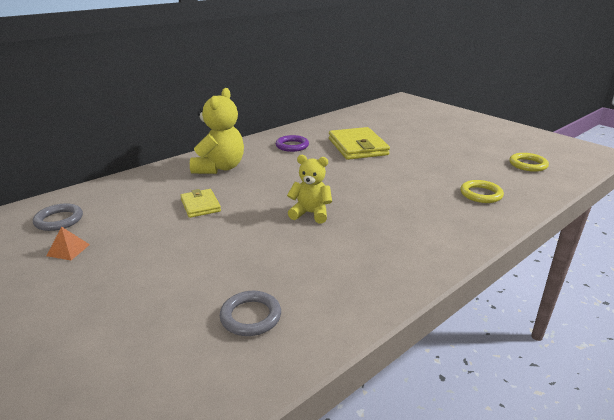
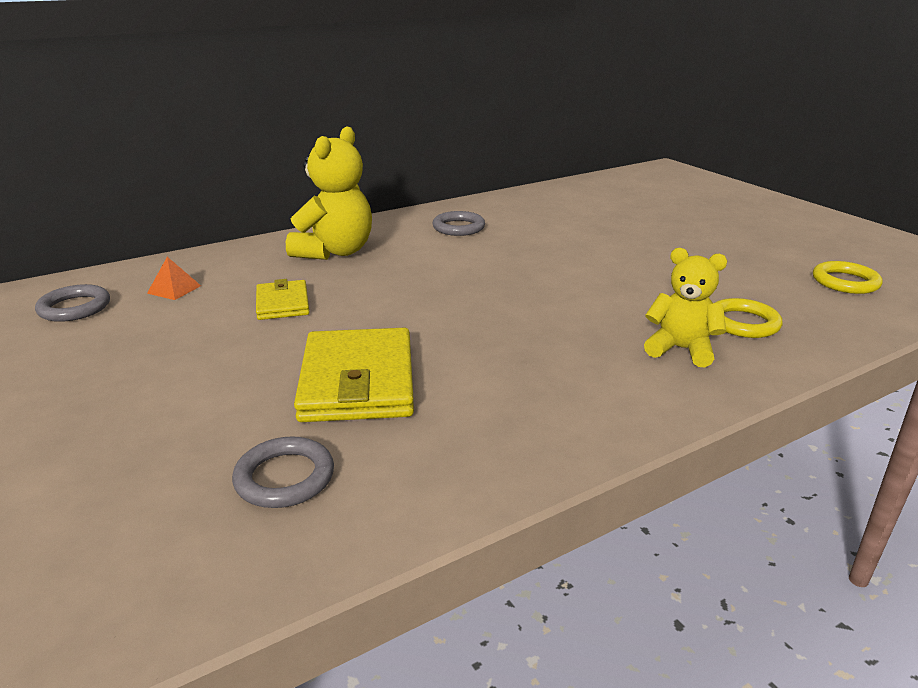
camera: 10 degrees right, 0 degrees up
orange pyramid [47,226,90,260] -> orange pyramid moved to [147,257,201,300]
purple ring [276,135,309,152] -> grey ring [433,211,485,236]
yellow teddy bear [287,155,332,223] -> yellow teddy bear moved to [644,248,727,367]
yellow wallet [329,127,390,160] -> yellow wallet moved to [294,328,414,422]

